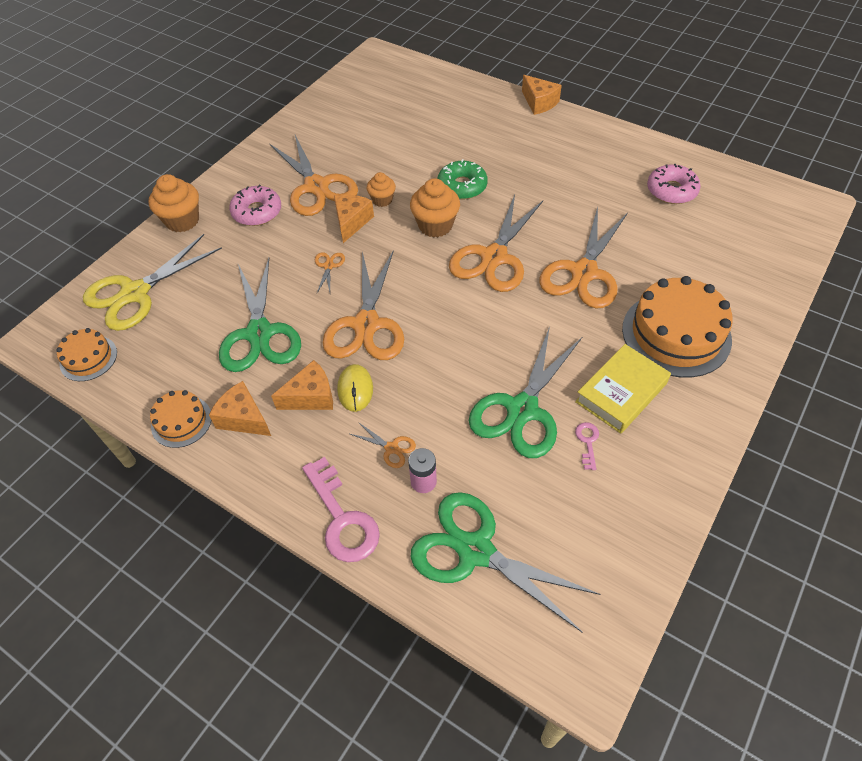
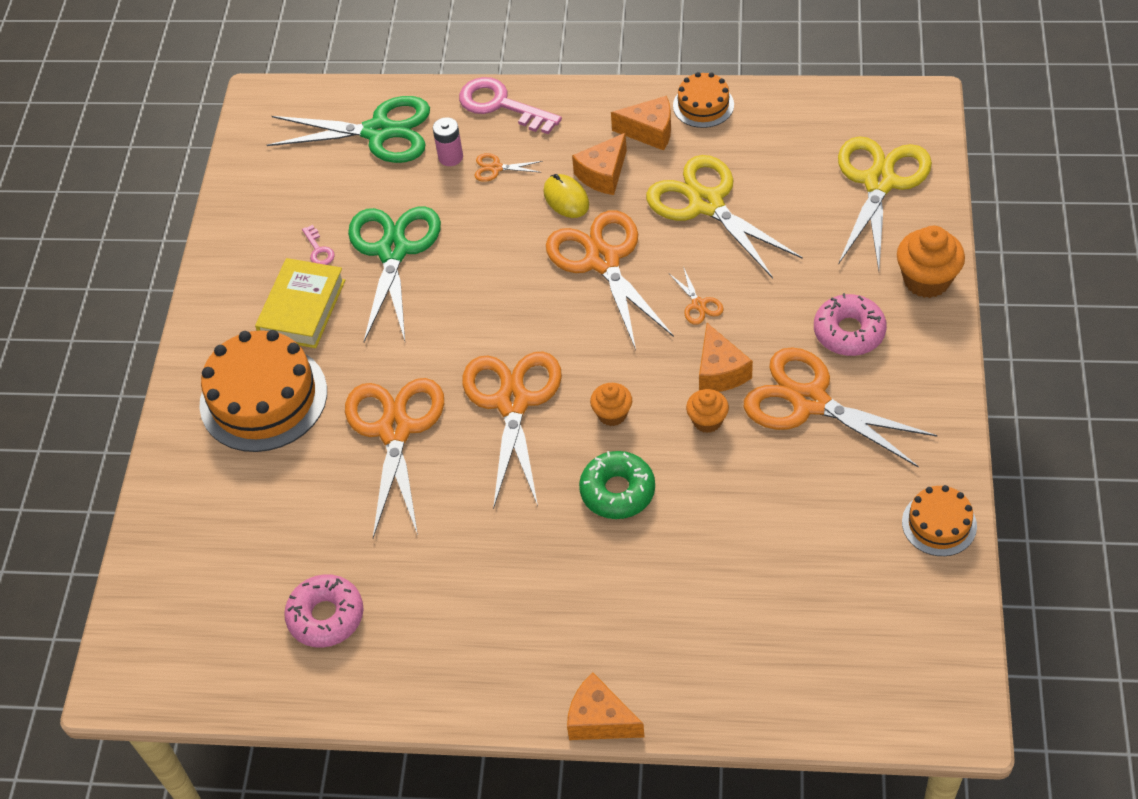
camera: 155 degrees right, 0 degrees up
orange cake [56,328,117,381] -> orange cake moved to [902,485,977,556]
green scissors [219,258,301,372] -> yellow scissors [646,155,803,279]
orange cupcake [410,178,460,238] -> orange cupcake [590,383,632,426], size x0.61

